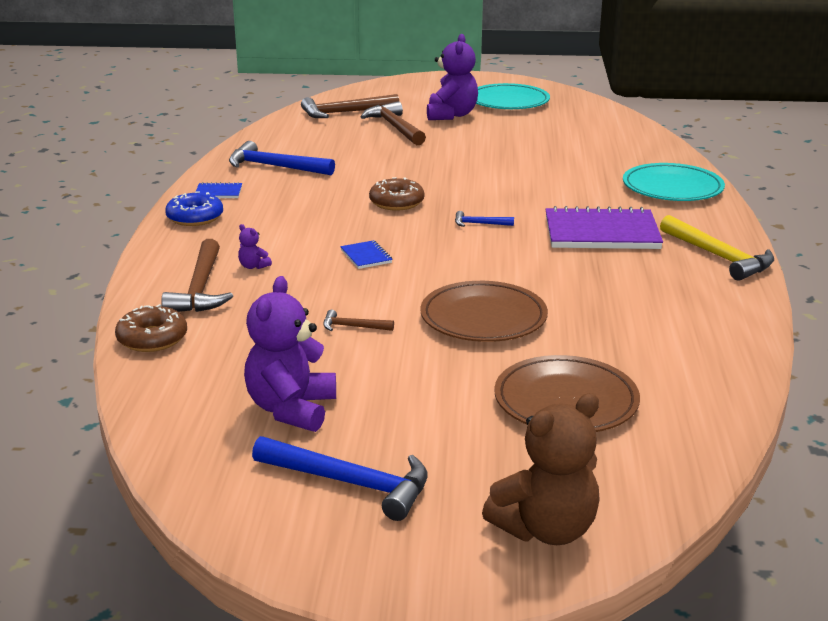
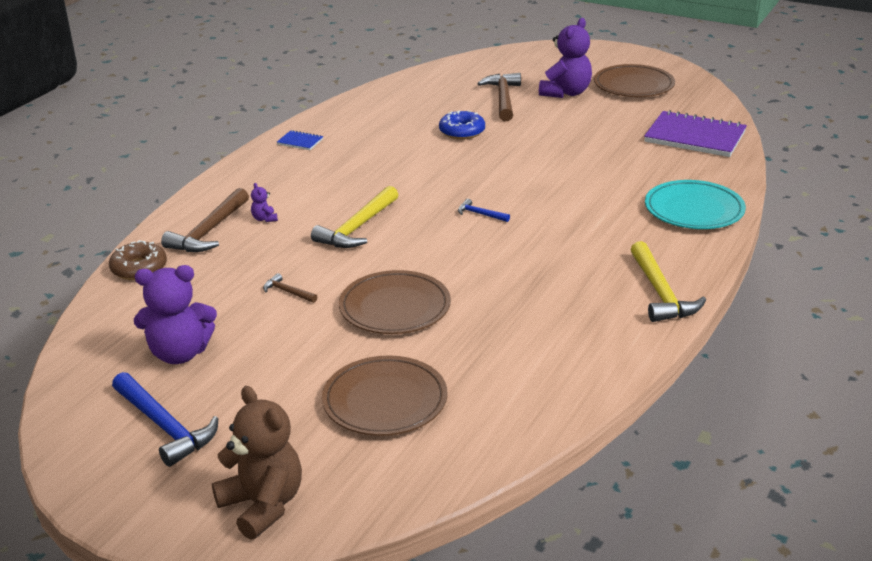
camera: 25 degrees right, 5 degrees up
blue donut [165,192,223,226] -> blue donut moved to [439,110,485,140]
blue hammer [229,141,335,175] -> none
purple teddy bear [244,276,336,432] -> purple teddy bear turned 135 degrees counterclockwise [134,265,217,364]
brown hammer [301,94,399,118] -> none
blue notebook [340,240,393,269] -> yellow hammer [311,186,398,248]
brown donut [369,177,424,211] -> none
turquoise plate [476,83,550,109] -> brown plate [594,64,675,97]
brown teddy bear [482,393,600,545] -> brown teddy bear turned 120 degrees counterclockwise [212,386,302,540]
purple notebook [546,206,663,249] -> purple notebook moved to [644,110,747,157]

